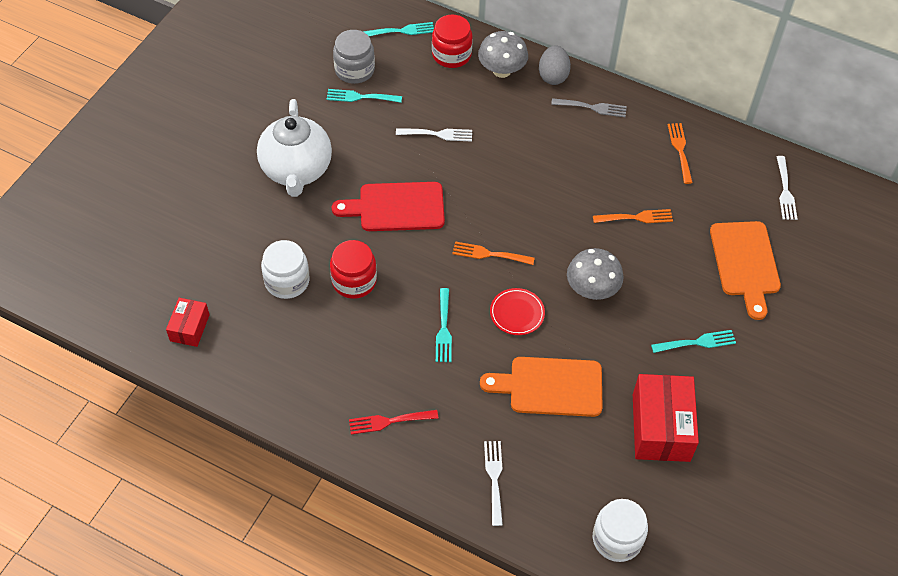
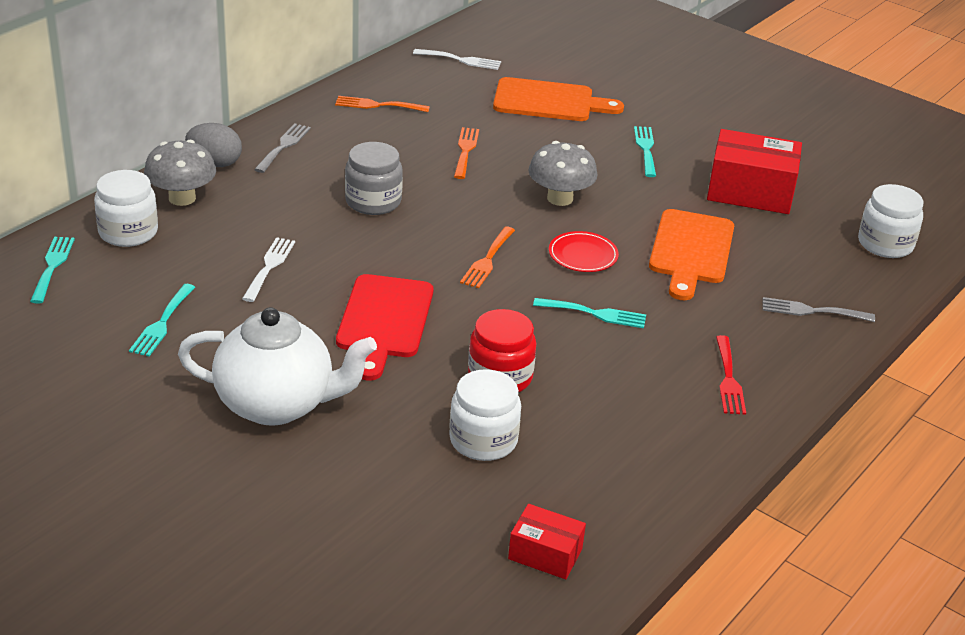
camera: 80 degrees left, 20 degrees down
grey jar [333,30,375,84] -> grey jar moved to [345,142,403,215]
red jar [432,15,473,68] -> white jar [94,170,158,247]
white fork [484,441,503,526] -> grey fork [763,297,875,322]

